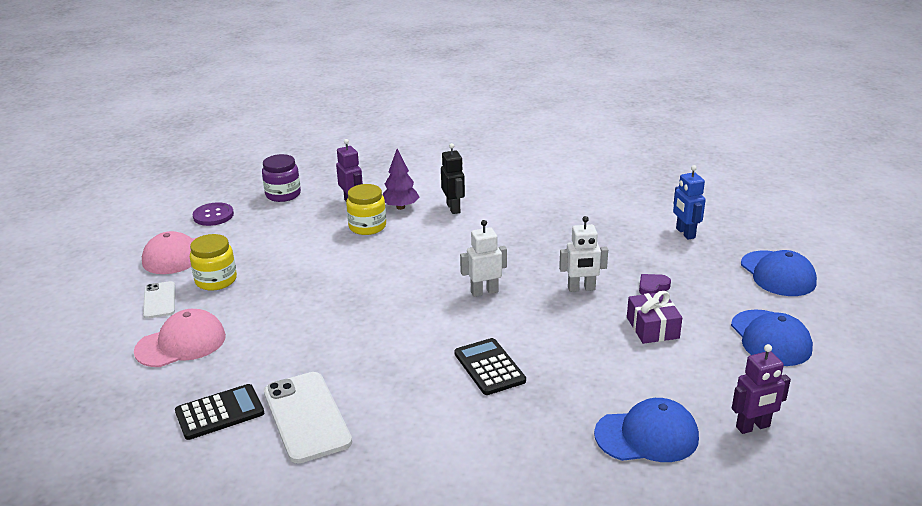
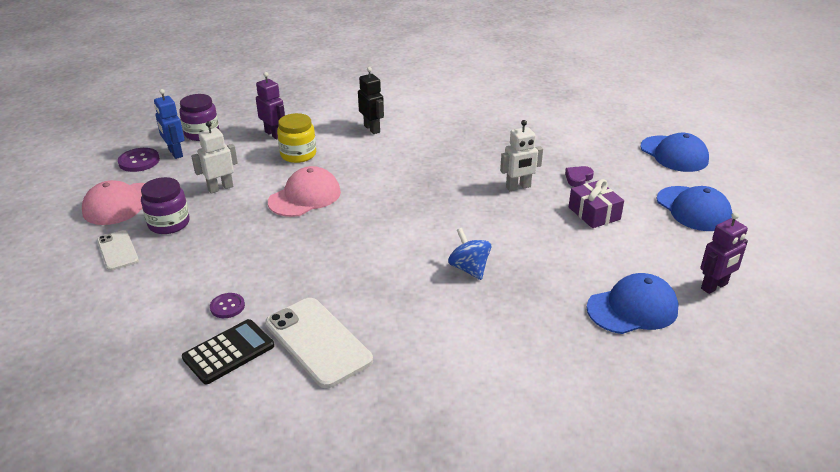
camera: 15 degrees left, 5 degrees up
pink cap [134,309,226,367] -> pink cap moved to [268,166,341,217]
yellow jar [190,234,237,291] -> purple jar [141,177,190,234]
purple tree [382,149,419,210] -> none
black calculator [455,338,526,395] -> blue spinning top [448,228,491,280]
white robot [460,220,507,297] -> white robot moved to [191,121,238,194]
blue robot [673,165,706,240] -> blue robot moved to [154,89,184,159]
none -> purple button [210,293,245,318]

